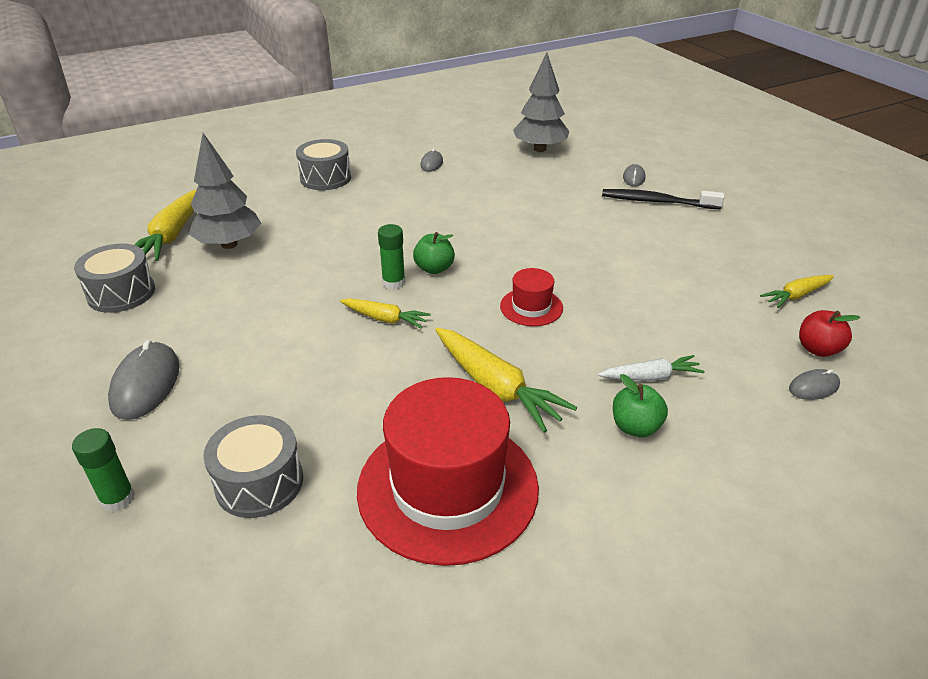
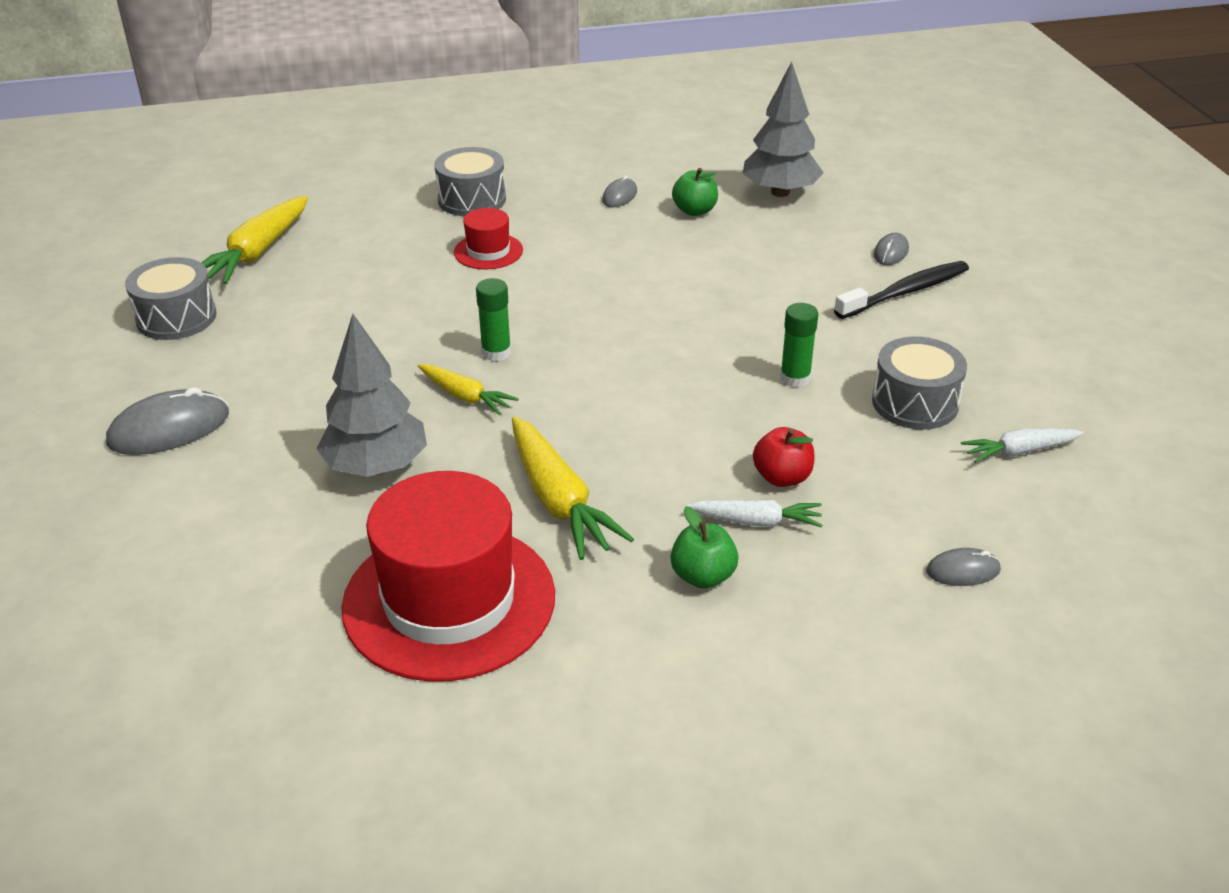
camera: 15 degrees right, 0 degrees up
green glue stick [72,428,135,512] -> green glue stick moved to [780,303,818,387]
grey mouse [108,340,180,420] -> grey mouse turned 45 degrees clockwise [106,387,229,455]
grey tree [189,133,262,249] -> grey tree moved to [317,314,427,477]
grey drum [203,415,303,518] -> grey drum moved to [872,337,967,430]
green apple [413,232,455,274] -> green apple moved to [672,168,718,216]
red hat [500,268,563,326] -> red hat moved to [454,208,523,269]
black toothbrush [602,189,724,209] -> black toothbrush turned 120 degrees clockwise [834,261,969,319]
yellow carrot [760,275,834,308] -> white carrot [961,428,1084,463]
red apple [799,310,860,357] -> red apple moved to [753,427,814,487]

